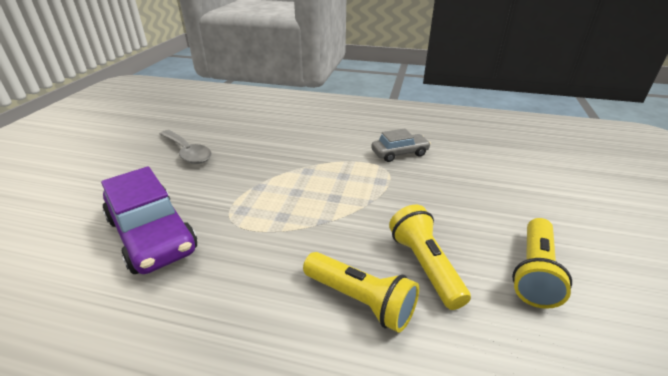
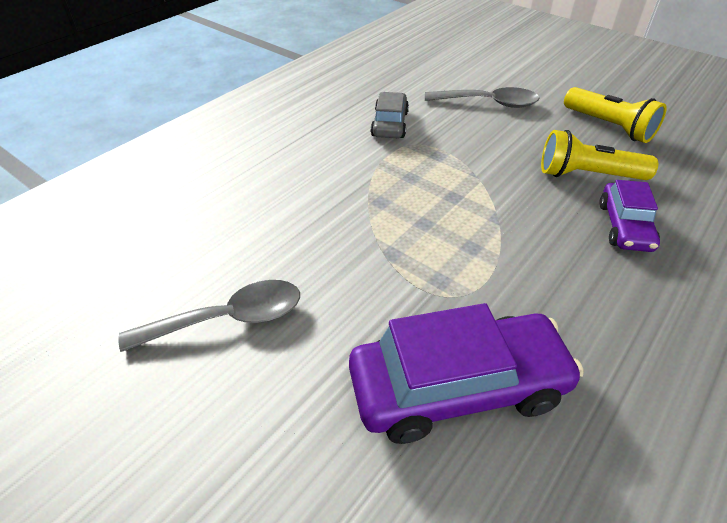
camera: 65 degrees left, 10 degrees up
yellow flashlight [303,252,419,333] -> purple car [599,180,660,252]
none -> grey spoon [425,87,539,108]

